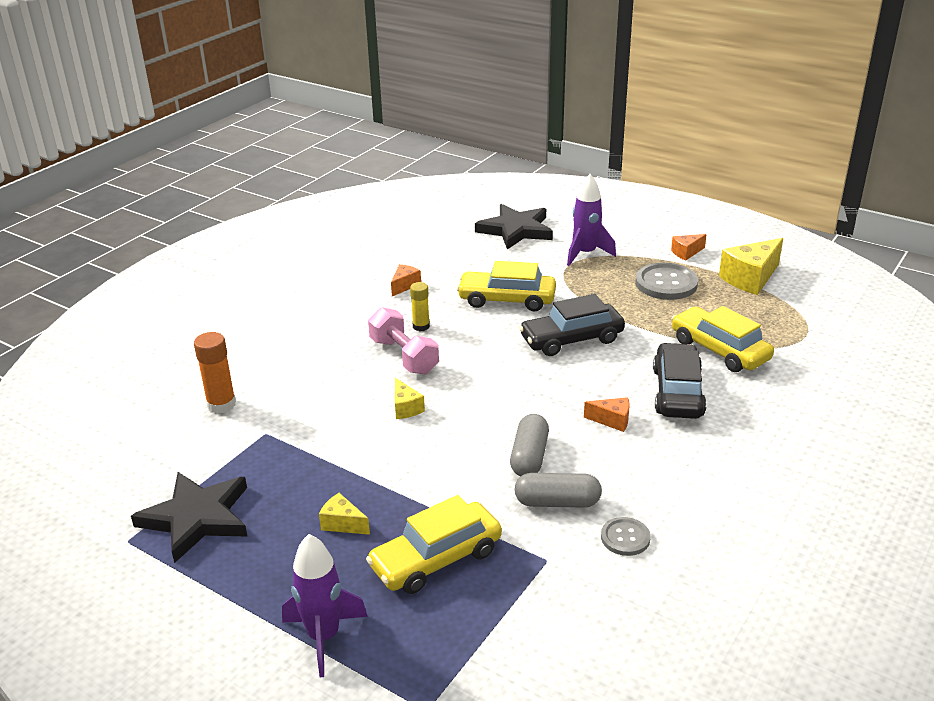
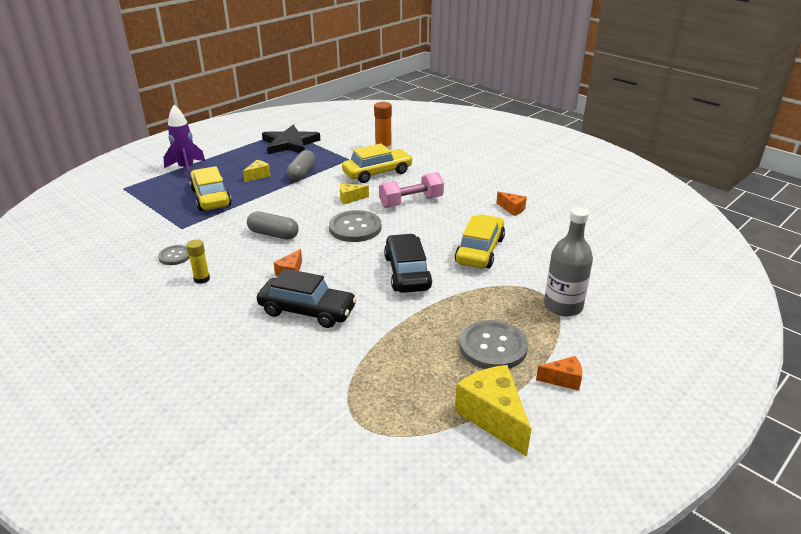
camera: 100 degrees right, 0 degrees up
yellow glue stick [410,282,430,331] -> yellow glue stick moved to [186,239,210,284]
black star [475,204,553,250] -> none
grey capsule [514,473,602,508] -> grey capsule moved to [287,150,316,181]
purple rocket [567,174,616,266] -> grey bottle [544,207,593,316]
orange cheese [671,234,707,261] -> orange cheese turned 105 degrees clockwise [536,356,582,391]
yellow car [672,306,774,372] -> yellow car moved to [342,143,413,183]
none -> grey button [329,210,382,242]

